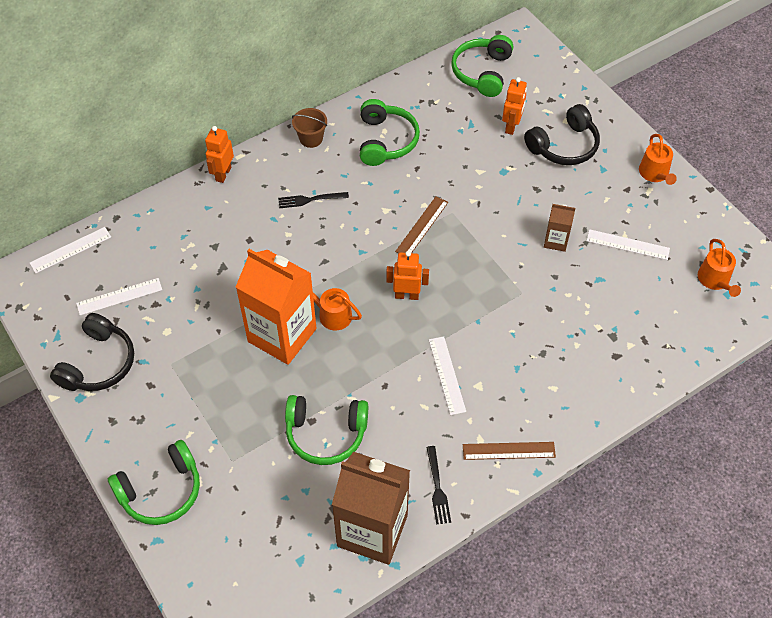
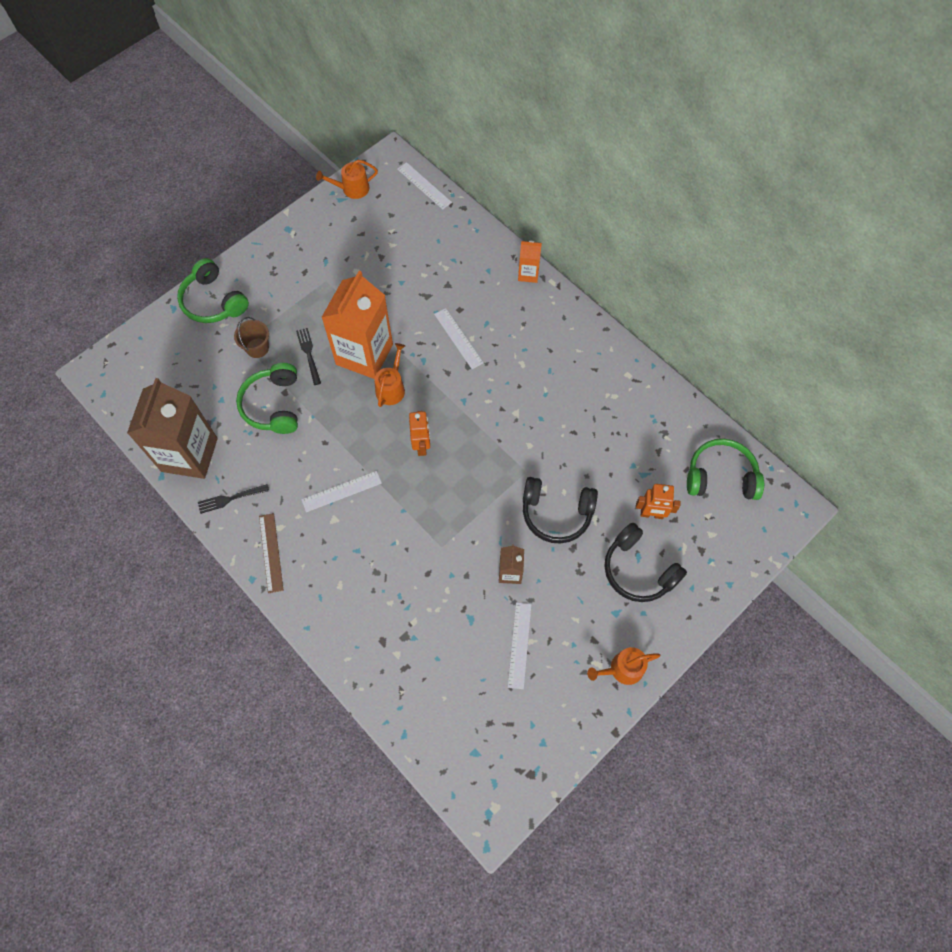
camera: 80 degrees right, 10 degrees up
black headphones [50,313,134,391] -> black headphones moved to [523,477,598,544]
white ruler [76,278,162,315] -> white ruler moved to [434,308,483,369]
orange robot [205,126,234,183] -> orange carton [518,241,542,283]
black fork [278,192,349,208] -> black fork moved to [296,328,321,385]
brown bucket [292,108,327,148] -> brown bucket moved to [234,317,269,358]
green headphones [360,99,420,166] -> none
brown ruler [395,196,448,254] -> none
orange watering can [698,239,741,297] -> orange watering can moved to [316,160,378,199]

